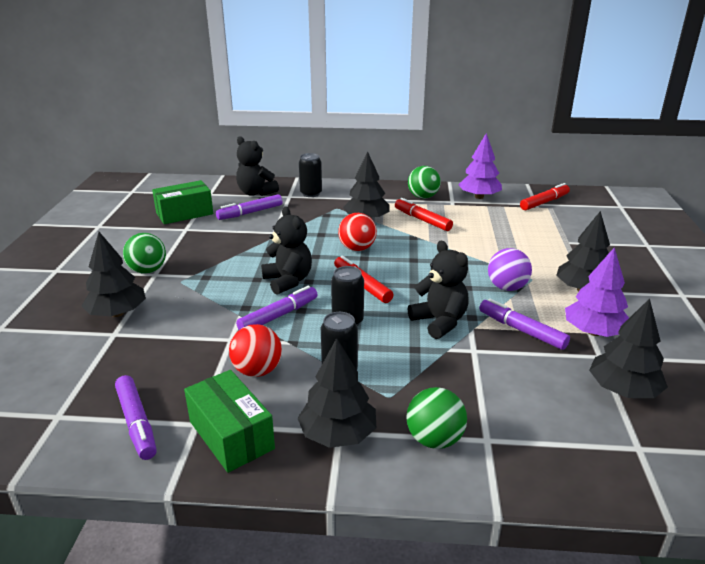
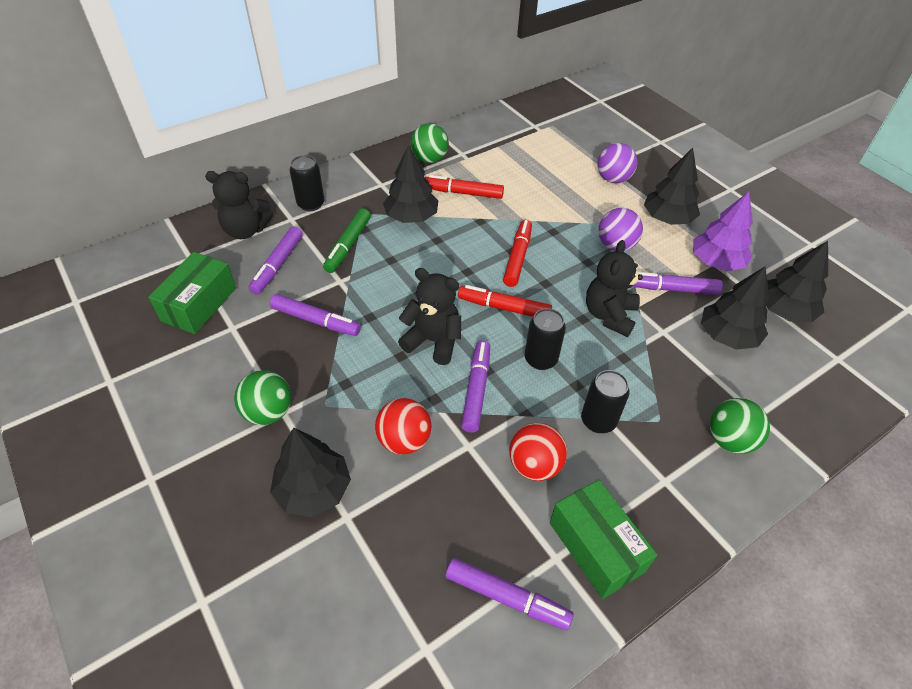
camera: 40 degrees left, 20 degrees up
green box [184,370,275,473] -> green box turned 45 degrees clockwise [550,480,657,599]
black tree [298,338,376,448] -> black tree moved to [701,266,769,350]
red ball [338,213,377,251] -> red ball moved to [375,398,431,455]
black teddy bear [407,241,469,339] -> black teddy bear turned 90 degrees counterclockwise [586,240,643,337]
purple tree [458,133,502,199] -> none
red marker [520,183,570,210] -> red marker moved to [503,220,532,287]
none -> purple marker [270,294,361,336]
none -> green marker [323,208,371,273]
none -> purple ball [597,143,637,183]

